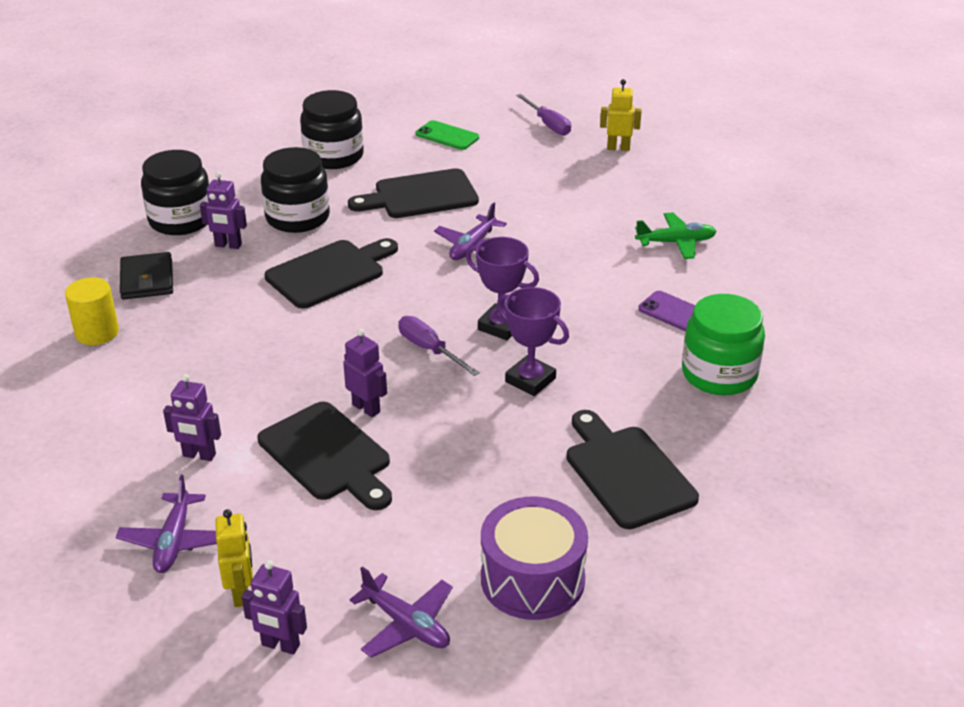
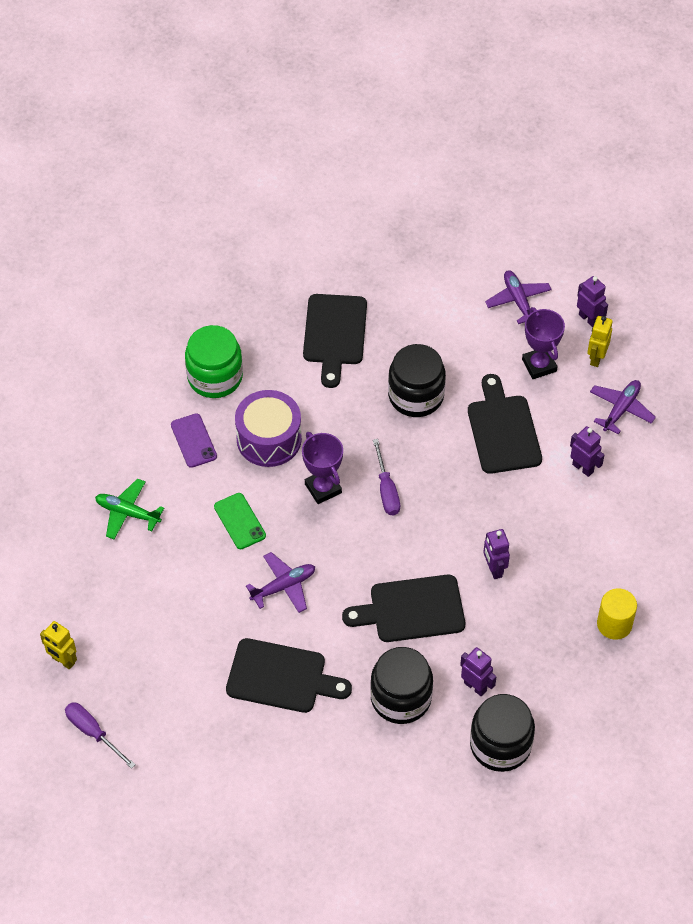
camera: 150 degrees left, 20 degrees up
black wallet [120,252,173,299] -> none
black jar [300,90,364,169] -> black jar moved to [388,344,446,417]
purple robot [343,329,387,417] -> purple robot moved to [483,529,510,579]
green phone [416,120,479,150] -> green phone moved to [214,493,266,549]
purple drum [481,497,588,620] -> purple drum moved to [235,390,302,467]
purple trophy [497,287,569,396] -> purple trophy moved to [522,307,565,379]
purple screwdriver [516,94,571,135] -> purple screwdriver turned 45 degrees counterclockwise [65,702,136,769]

